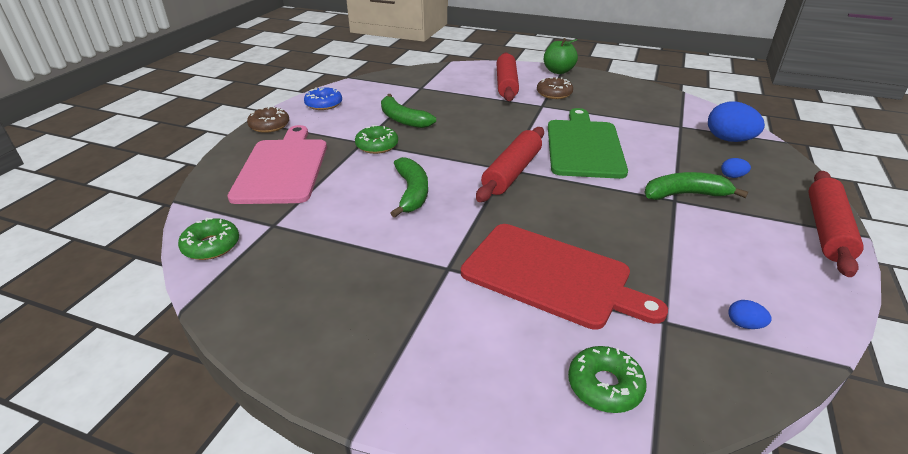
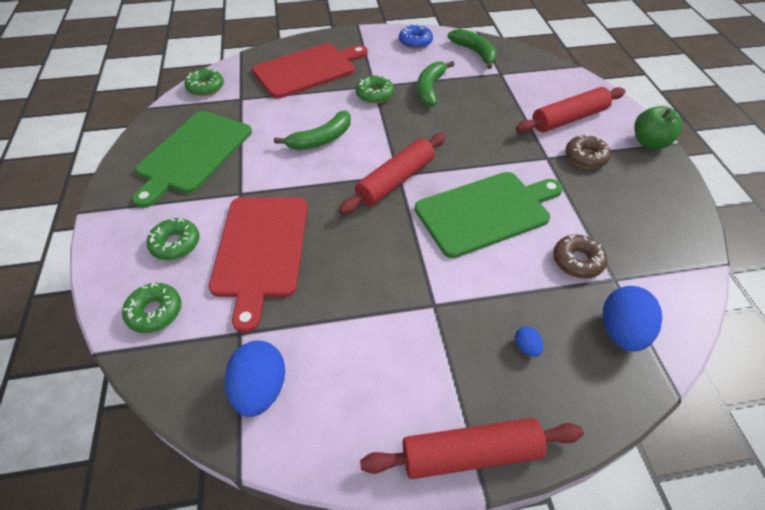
camera: 60 degrees right, 15 degrees up
pink cutting board [227,125,327,204] -> red cutting board [252,43,368,99]
brown donut [247,106,289,133] -> brown donut moved to [553,235,607,279]
red rolling pin [476,127,544,202] -> red rolling pin turned 45 degrees counterclockwise [339,133,446,215]
green banana [644,172,748,200] -> green banana moved to [448,29,497,69]
blue egg [728,300,771,329] -> blue egg [225,340,285,417], size x2.17
none -> green cutting board [132,111,252,208]
none -> green donut [147,218,200,260]

